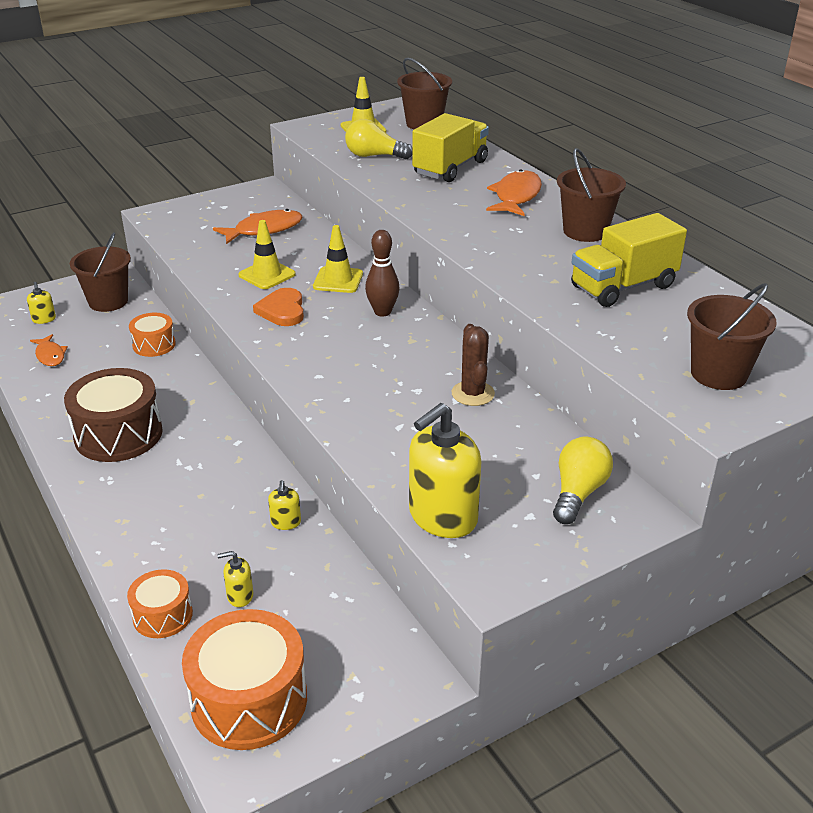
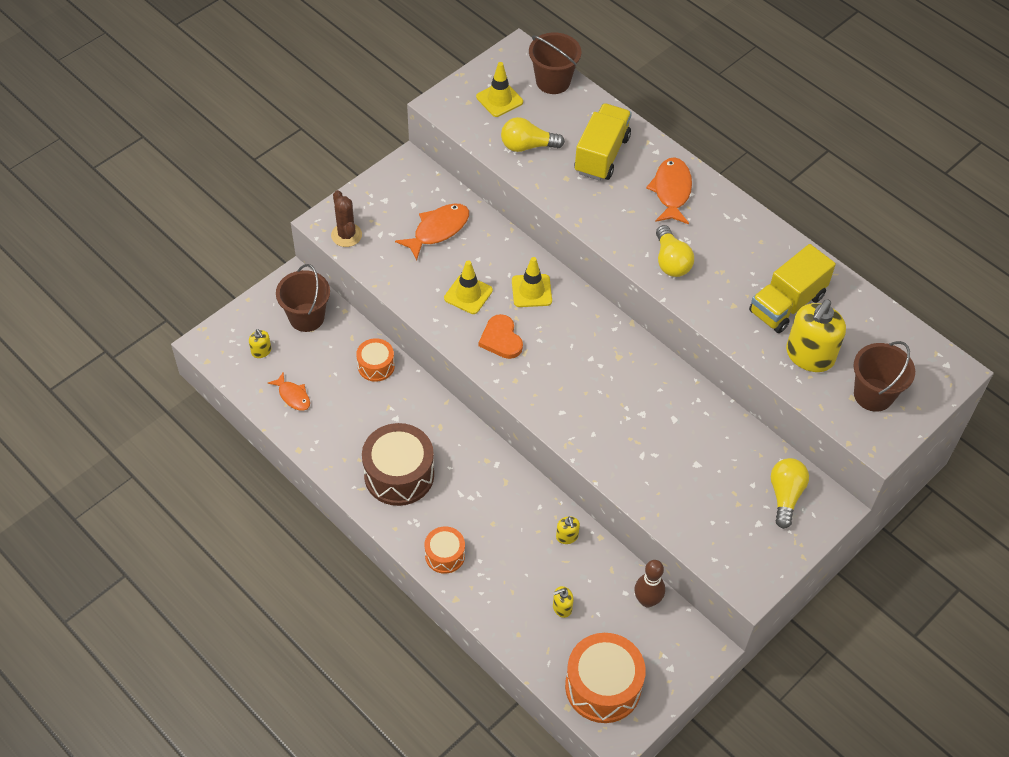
camera: 15 degrees left, 20 degrees up
orange drum [127,569,193,638] -> orange drum moved to [424,526,465,574]
brown bowling pin [365,230,400,317] -> brown bowling pin moved to [634,560,665,607]
yellow soap dispenser [409,403,481,538] -> yellow soap dispenser moved to [786,299,846,372]
brown cactus [452,324,495,406] -> brown cactus moved to [331,190,362,247]
brown bucket [557,148,626,242] -> none
none -> yellow light bulb [656,225,694,277]

